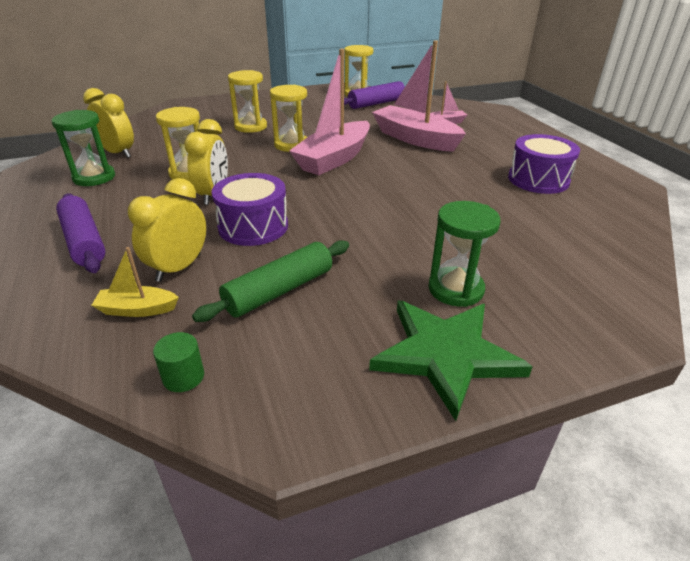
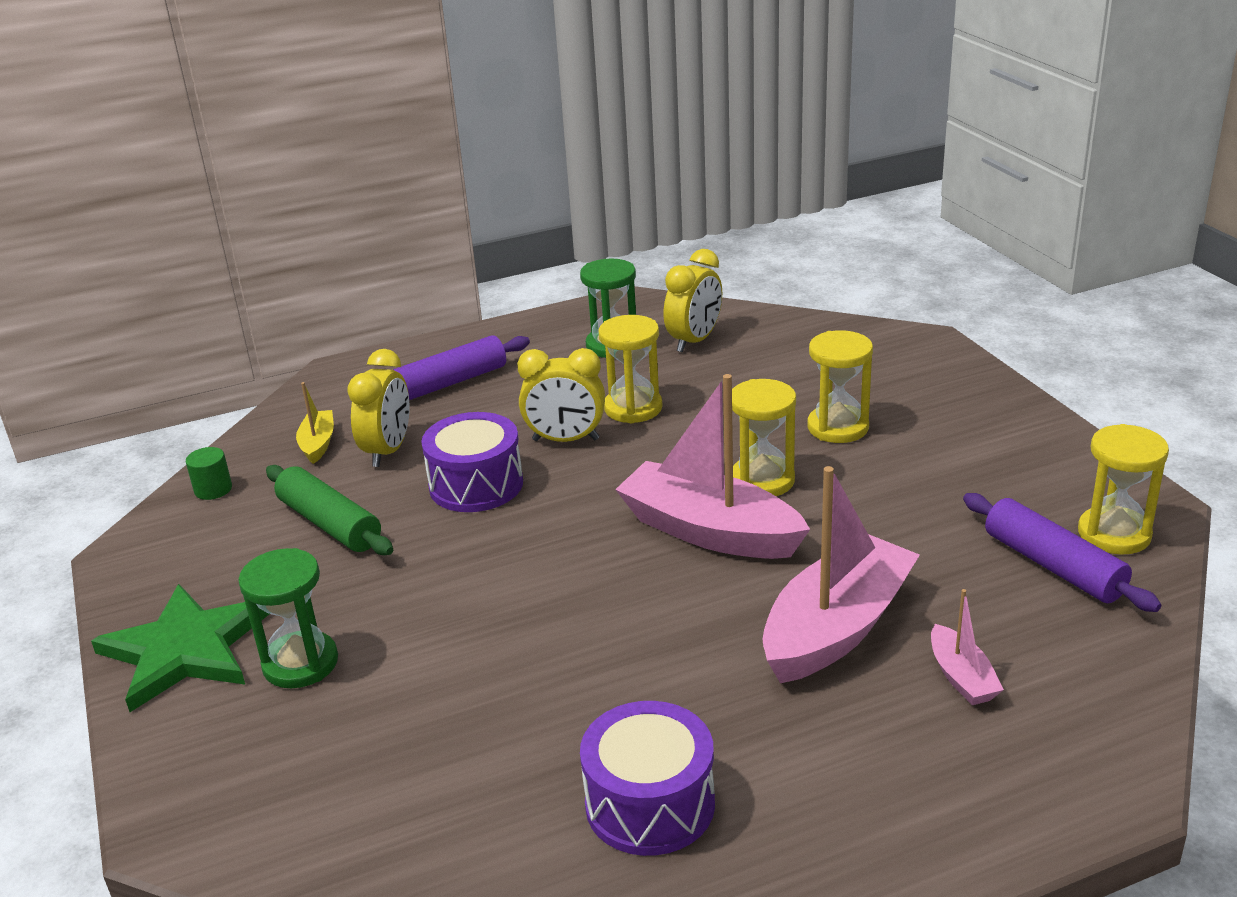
camera: 90 degrees right, 5 degrees down
yellow clock [128,178,206,282] -> yellow clock turned 75 degrees clockwise [347,349,409,467]

